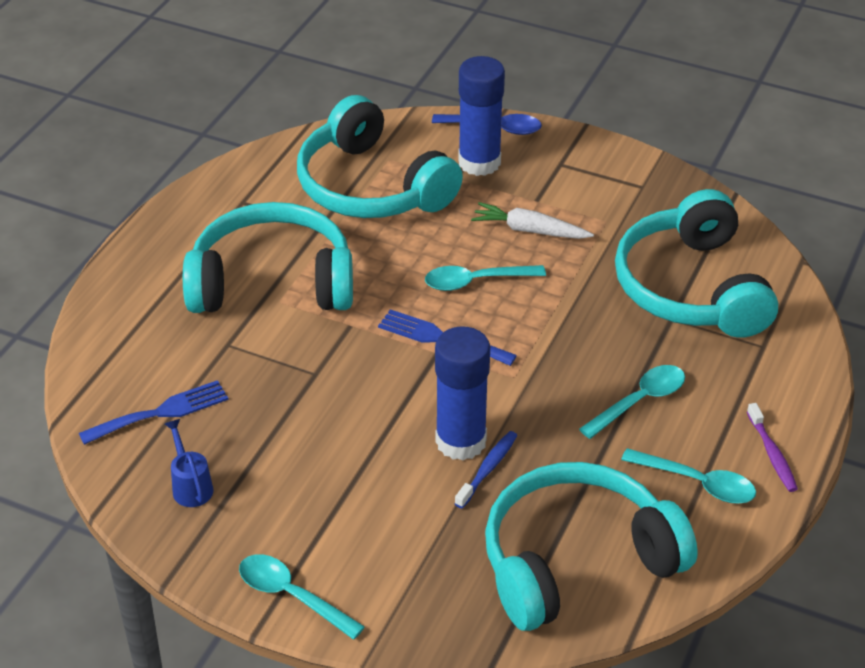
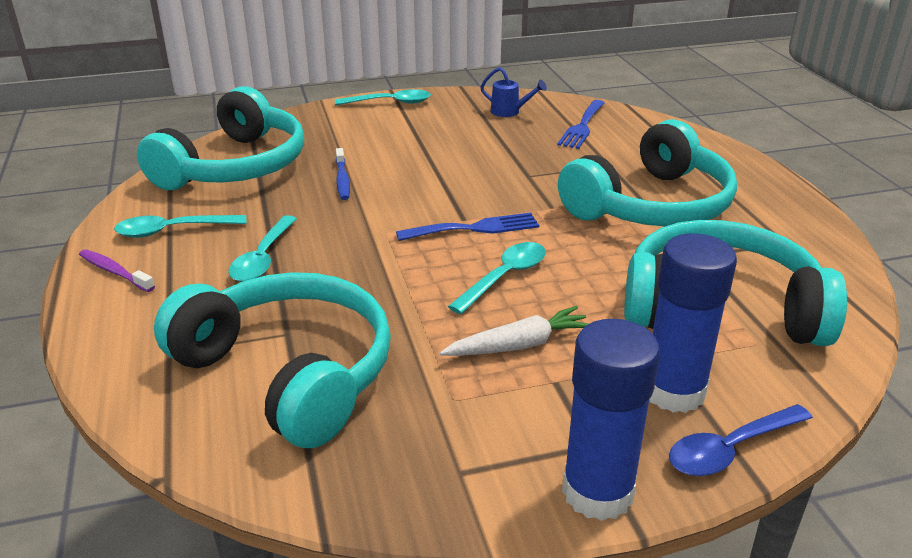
camera: 140 degrees right, 10 degrees down
blue glue stick [435,326,490,461] -> blue glue stick moved to [562,319,660,521]

